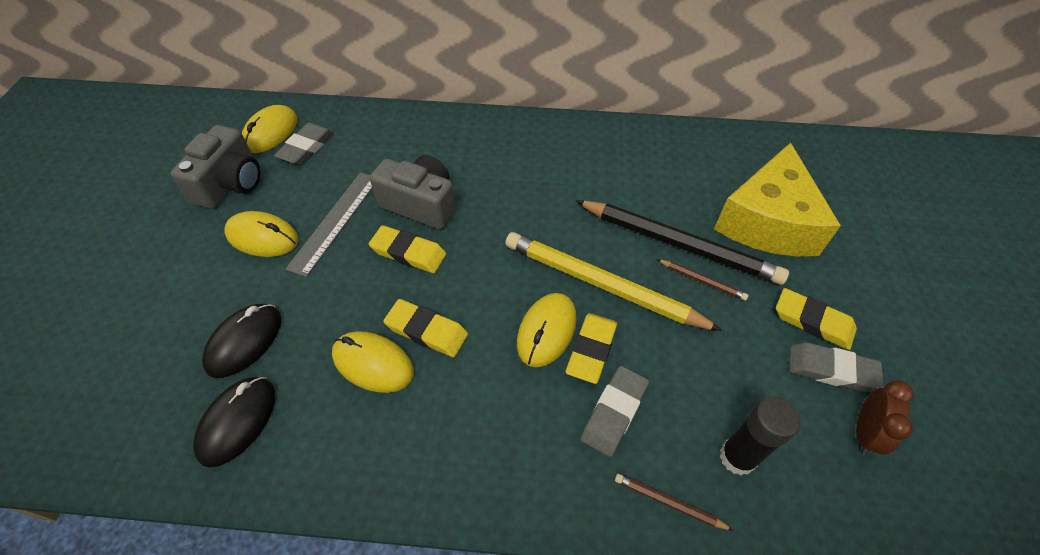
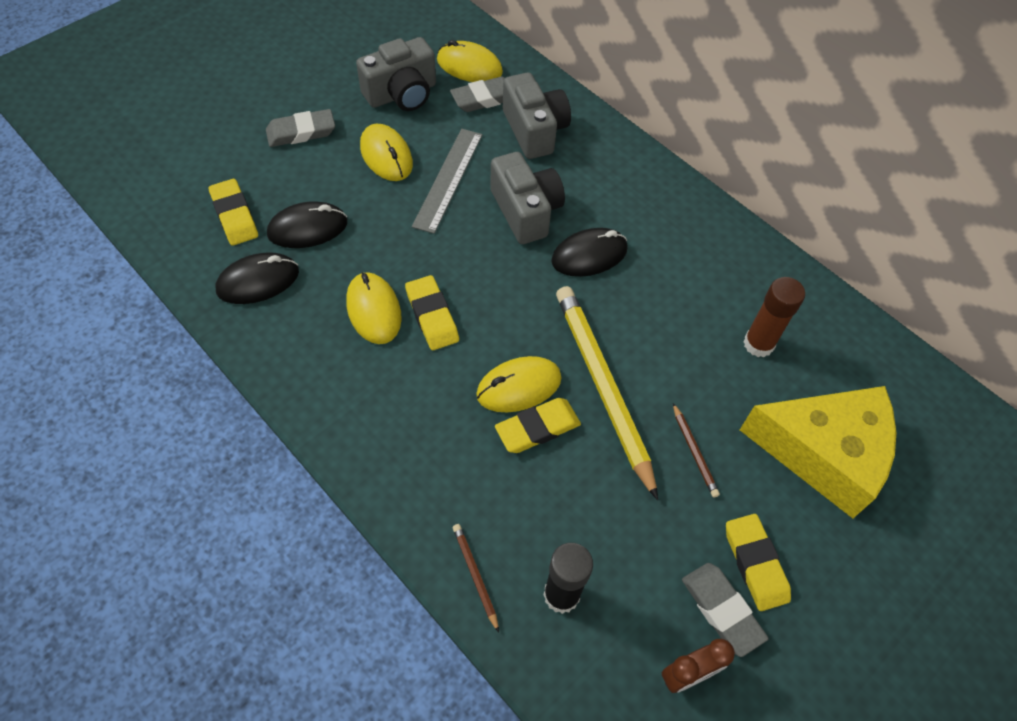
camera: 40 degrees right, 5 degrees up
yellow mouse [242,105,298,153] -> yellow mouse turned 45 degrees clockwise [437,40,503,82]
grey ruler [285,172,372,277] -> grey ruler turned 45 degrees counterclockwise [412,129,483,234]
yellow eraser [369,225,446,273] -> yellow eraser moved to [208,179,258,245]
black pencil [576,200,789,285] -> none
grey eraser [581,366,649,457] -> grey eraser moved to [266,109,335,147]
yellow cheese [714,142,841,257] -> yellow cheese turned 135 degrees counterclockwise [740,386,897,518]
none -> grey camera [503,72,571,159]
none -> black mouse [551,228,628,277]
none -> brown glue stick [743,277,805,357]

